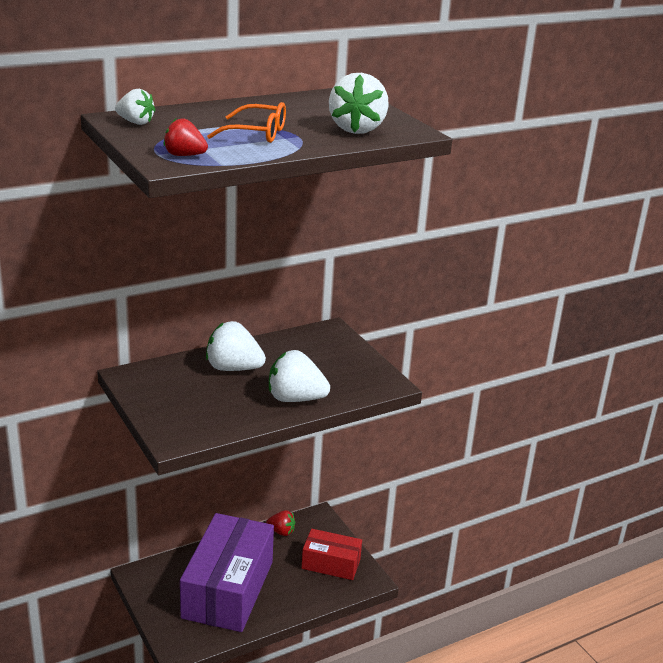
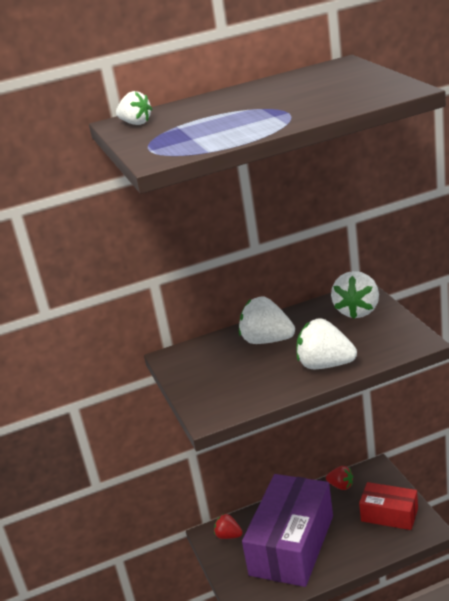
camera: 15 degrees right, 0 degrees up
red strawberry [163,118,208,156] -> red strawberry moved to [214,514,243,539]
orange glasses [207,102,286,143] -> none
white strawberry [329,73,389,134] -> white strawberry moved to [331,271,379,319]

